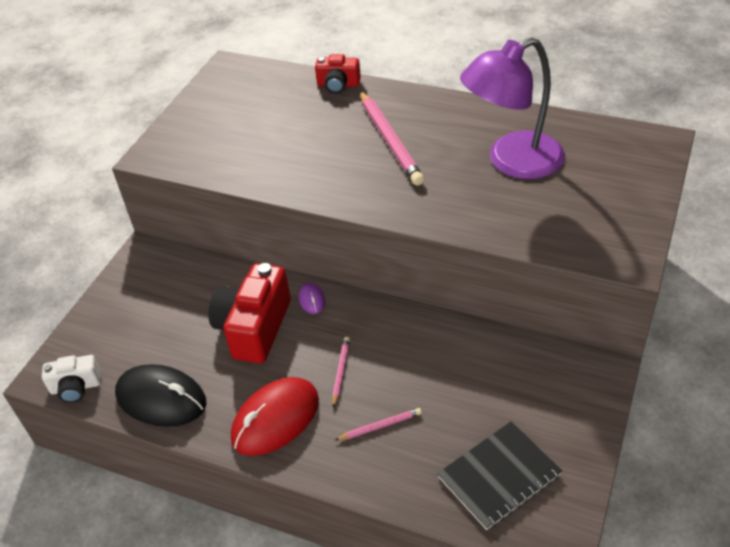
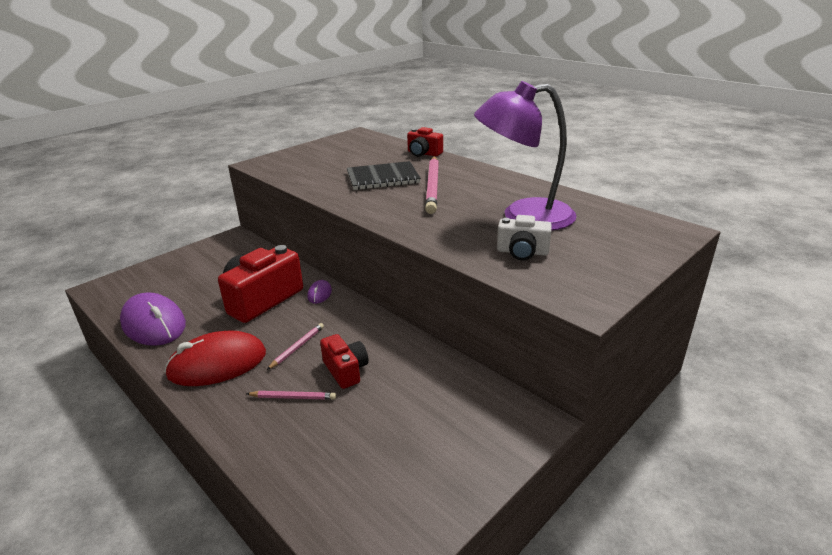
camera: 20 degrees right, 15 degrees down
white camera [42,355,101,403] -> white camera moved to [497,215,552,260]
black mouse [115,364,207,427] -> purple mouse [120,292,186,346]
black notebook [437,421,562,530] -> black notebook moved to [347,161,421,190]
none -> red camera [320,334,369,389]

